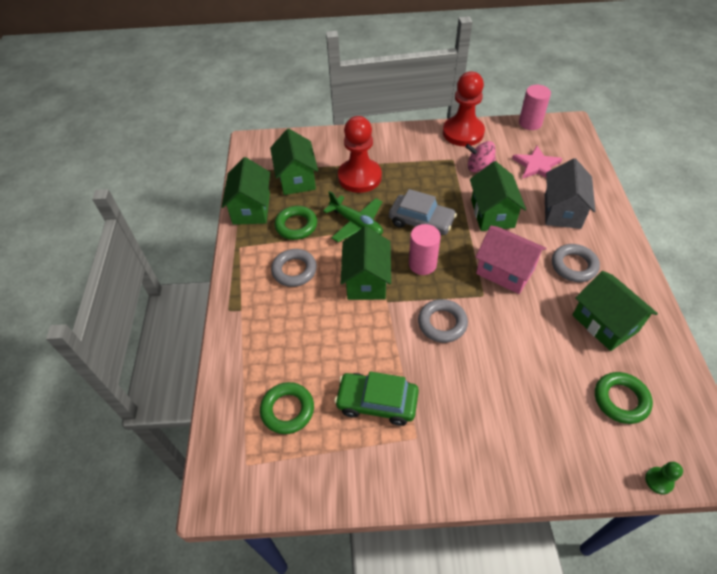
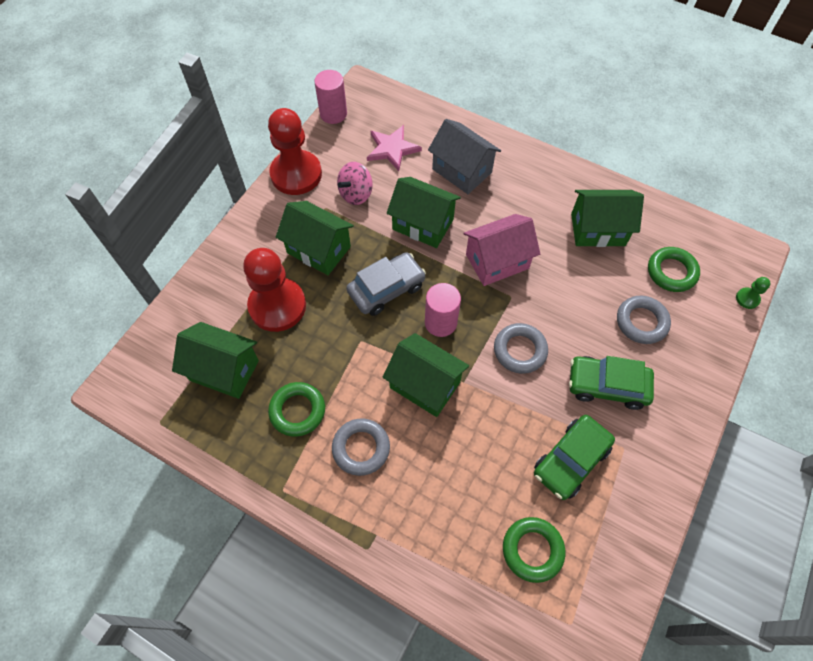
camera: 60 degrees left, 10 degrees up
green house [222,157,270,225] -> green house moved to [276,201,354,275]
green plane [323,191,383,242] -> none
grey ring [552,244,600,282] -> grey ring moved to [617,296,671,344]
none -> green car [569,356,654,410]

